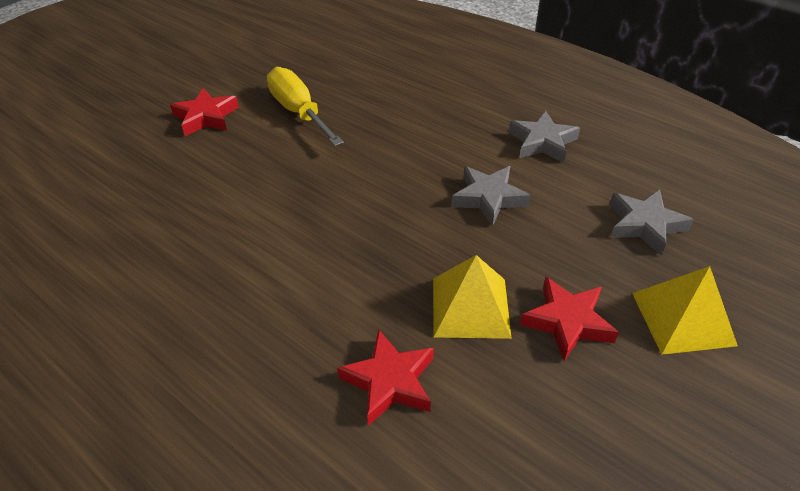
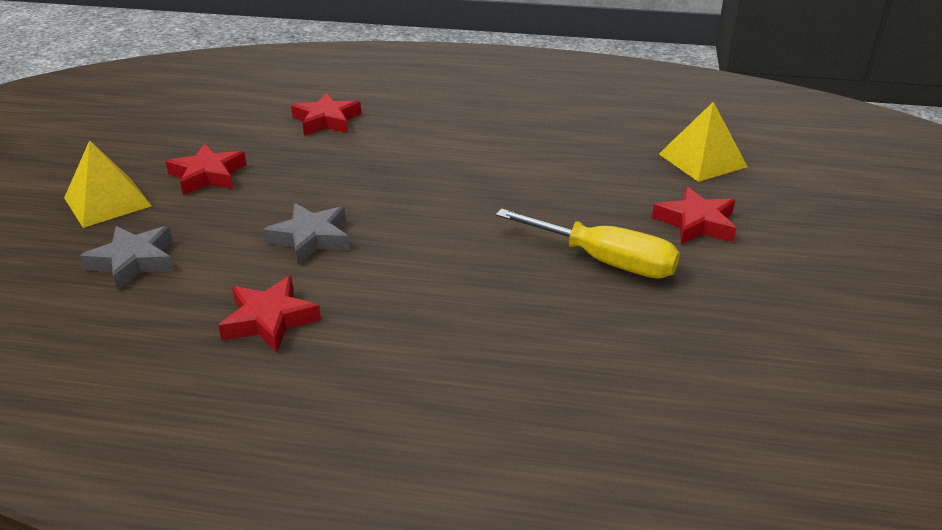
camera: 150 degrees right, 10 degrees down
yellow pyramid [433,255,512,339] -> yellow pyramid moved to [659,102,748,182]
grey star [509,111,580,163] -> red star [218,276,321,352]

